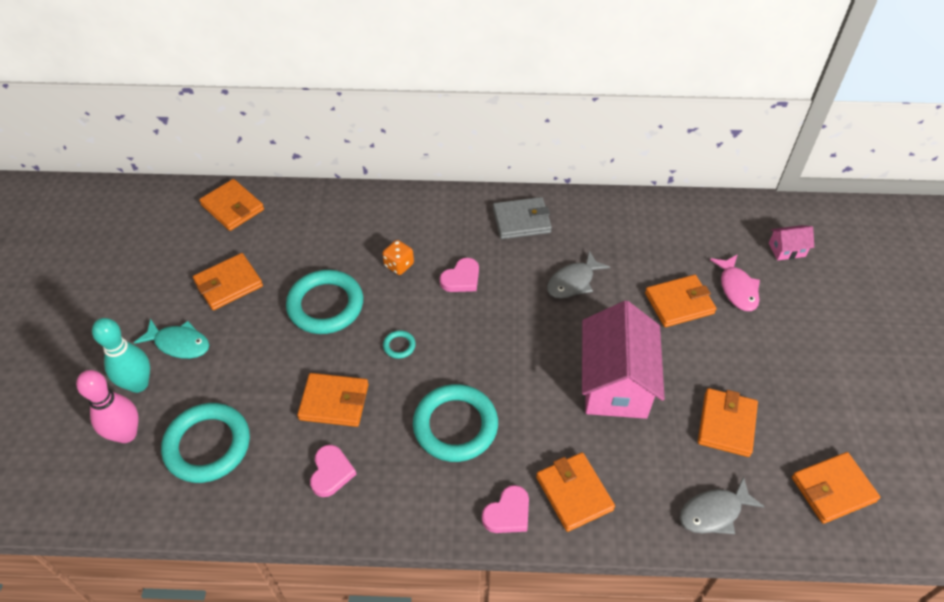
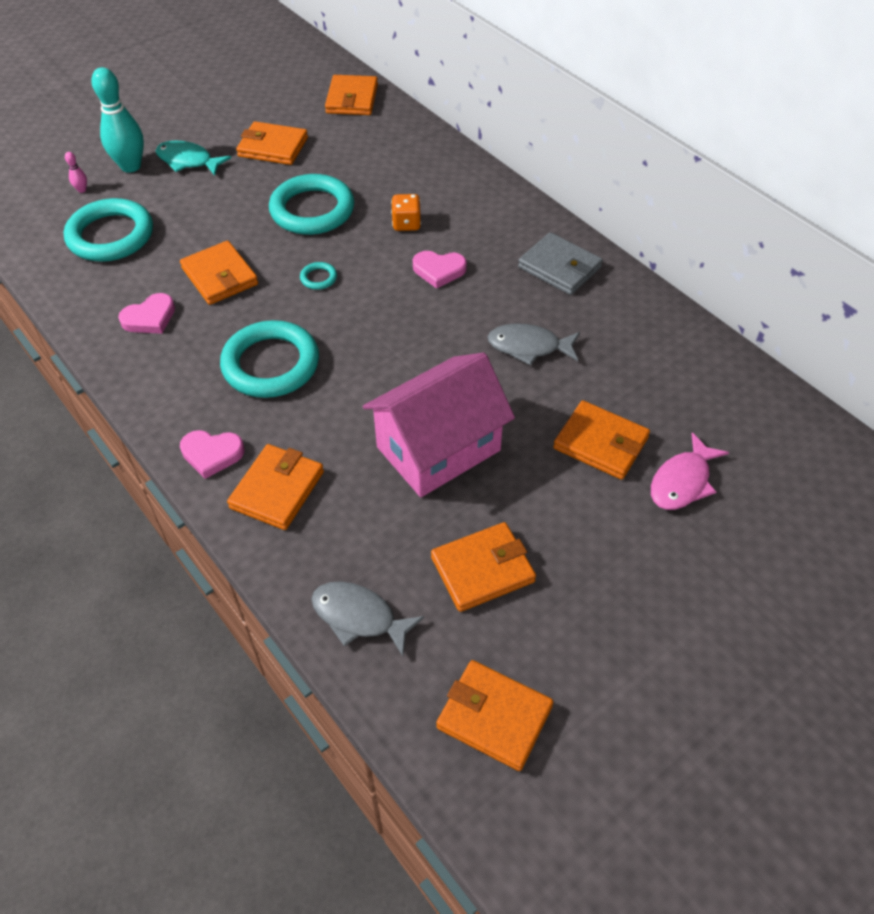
camera: 50 degrees right, 0 degrees up
pink bowling pin [76,370,139,443] -> pink bowling pin [65,152,87,193], size x0.41
turquoise fish [134,319,209,359] -> turquoise fish turned 135 degrees clockwise [156,140,231,176]
pink house [769,225,814,261] -> none

